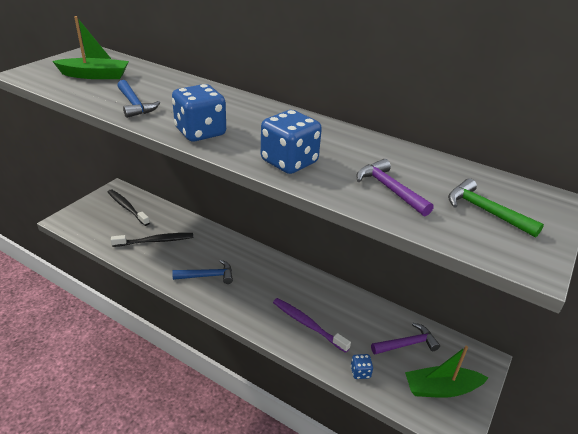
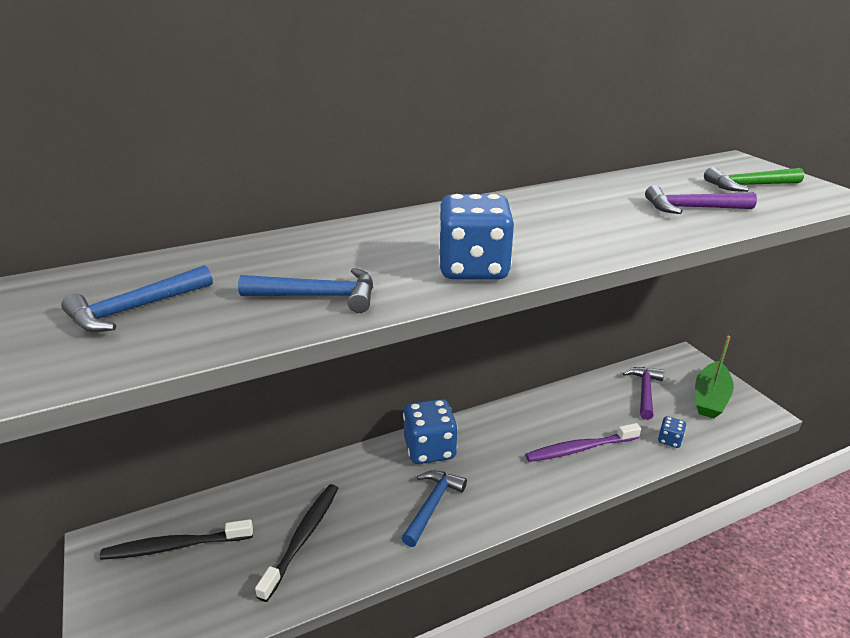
camera: 55 degrees left, 5 degrees down
green boat [52,16,129,79] -> blue hammer [61,265,213,332]
blue dice [261,110,322,174] -> blue dice moved to [403,399,458,464]

